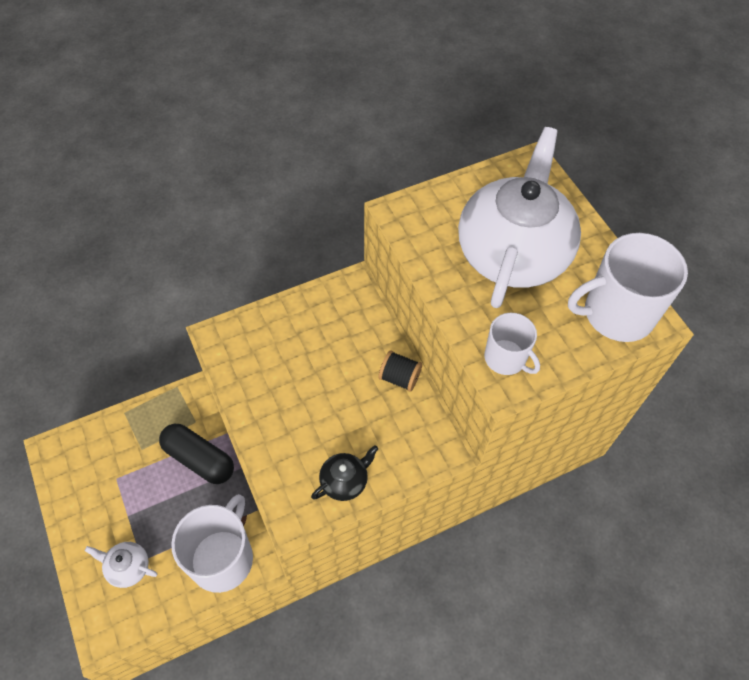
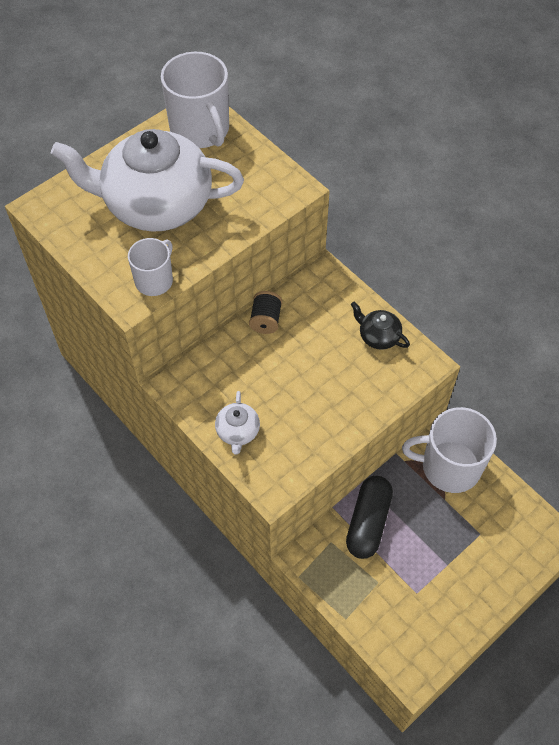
camera: 105 degrees left, 0 degrees up
white teapot [85,542,158,588] -> white teapot moved to [215,391,260,455]
white mug [484,313,540,375] -> white mug moved to [128,238,173,296]

